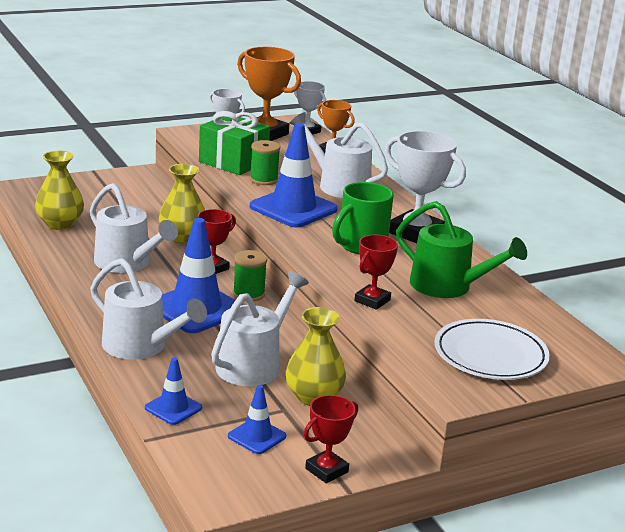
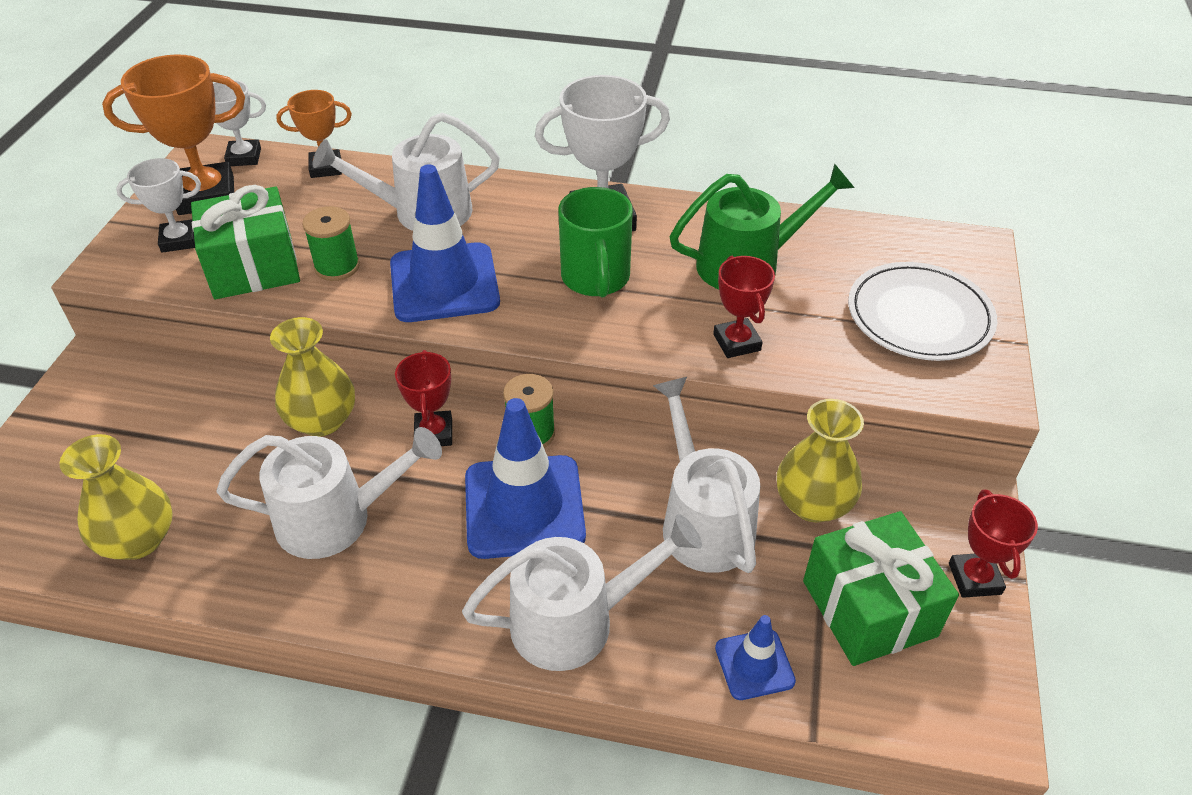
camera: 50 degrees left, 20 degrees up
blue traffic cone [228,385,286,454] -> green gift [803,511,959,666]

